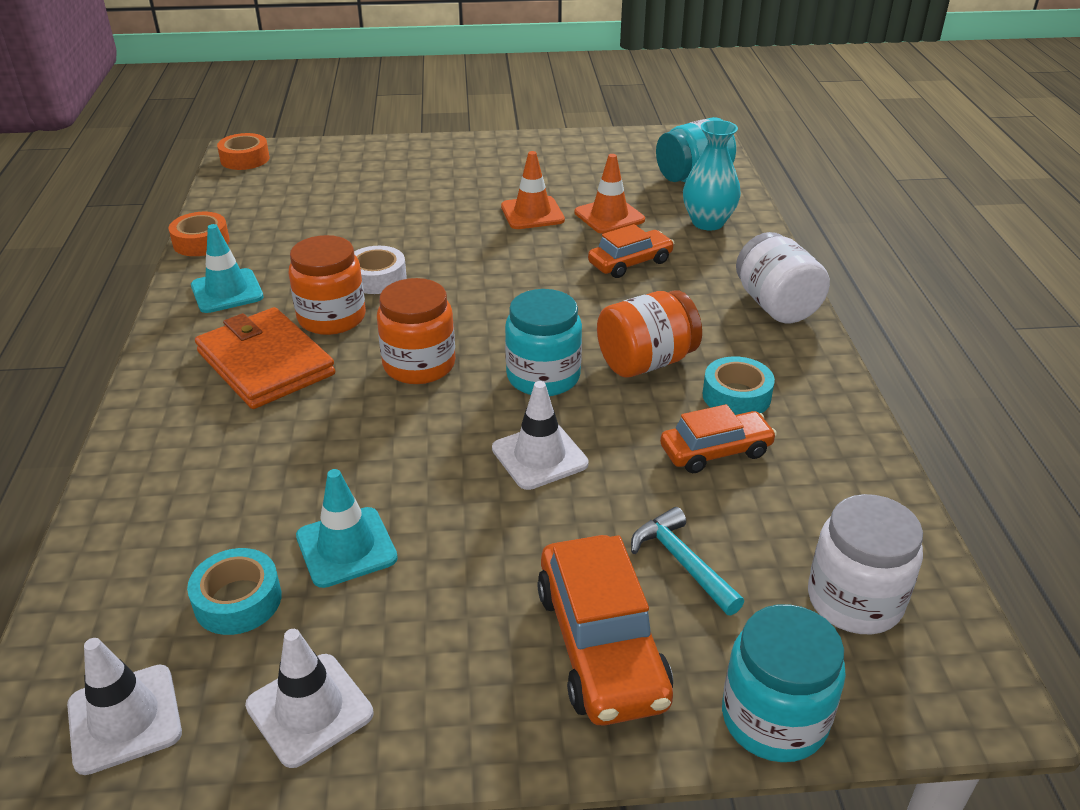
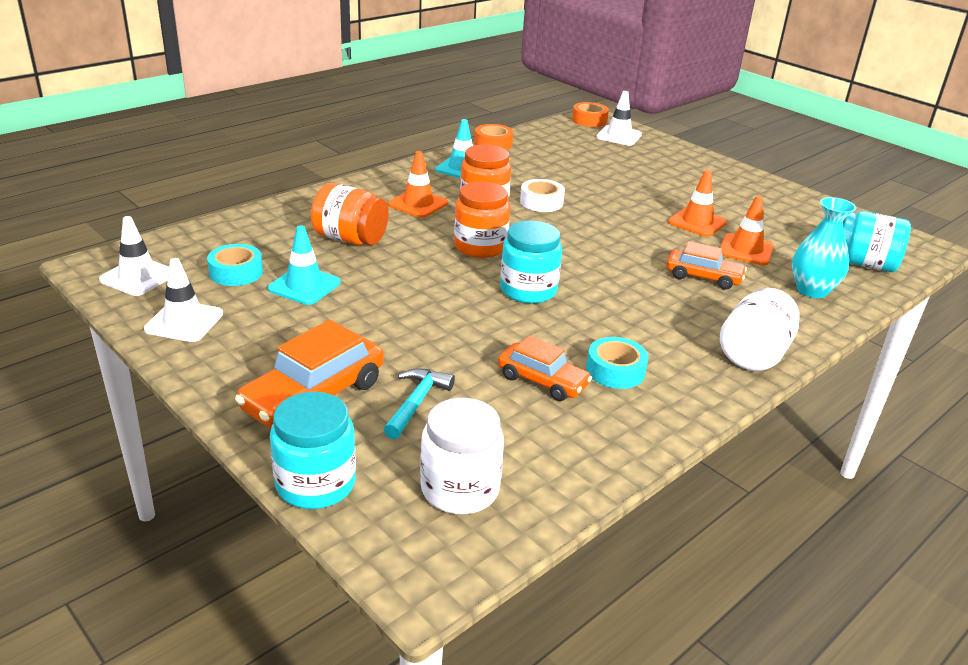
camera: 50 degrees right, 5 degrees down
orange wallet [195,307,335,409] -> orange traffic cone [388,151,448,218]
white traffic cone [492,381,589,490] -> white traffic cone moved to [596,91,642,146]
orange jar [597,290,702,378] -> orange jar moved to [311,183,388,245]

